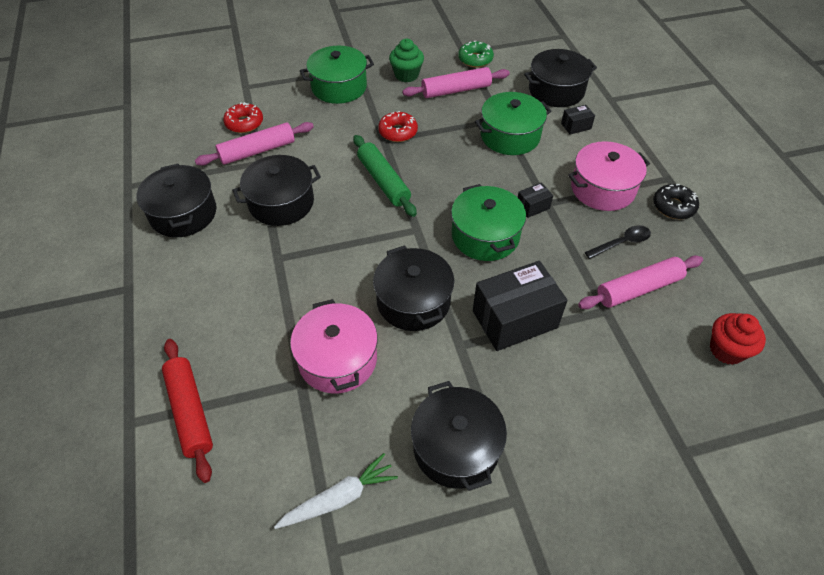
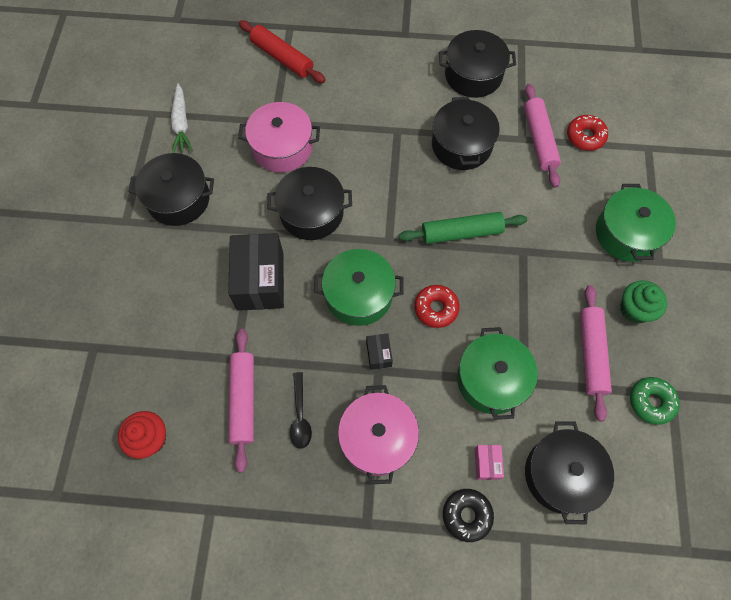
camera: 110 degrees right, 15 degrees up
red rolling pin [162,339,213,483] -> red rolling pin turned 45 degrees clockwise [239,20,326,83]
red donut [378,111,418,142] -> red donut moved to [414,285,460,328]
black box [561,105,595,135] -> pink box [475,445,504,480]
black donut [653,184,699,219] -> black donut moved to [443,489,494,542]

